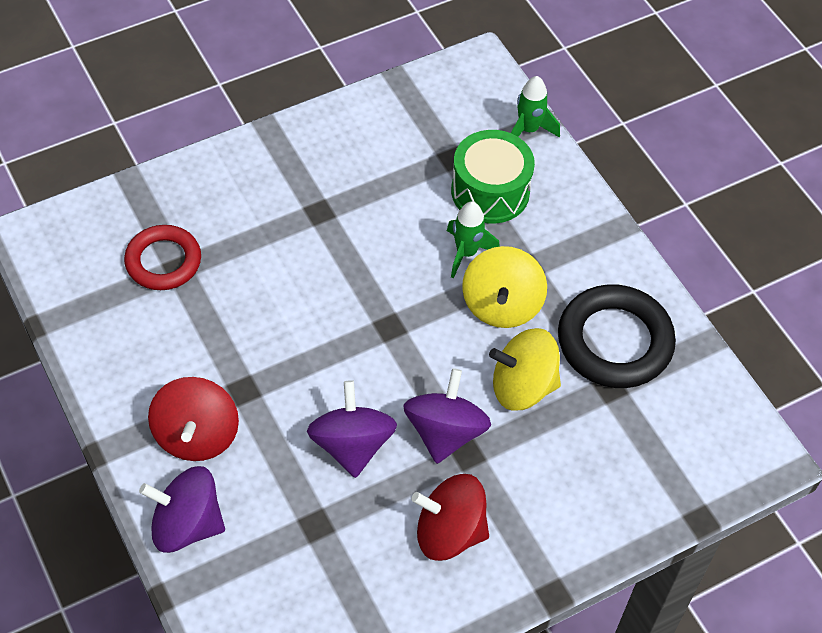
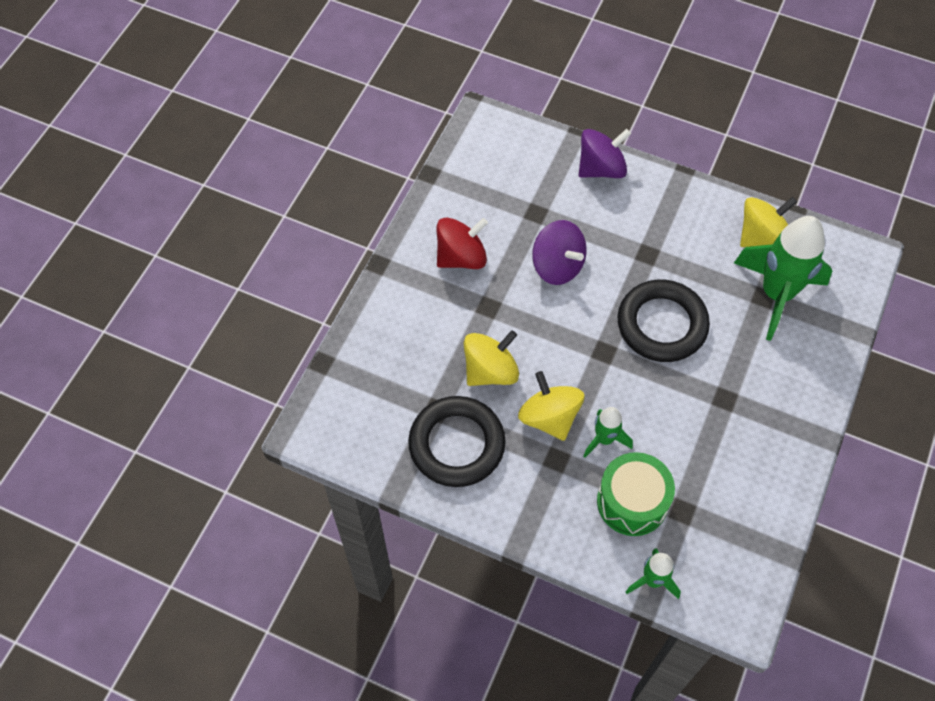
camera: 145 degrees right, 5 degrees up
red ring [124,225,201,290] -> green rocket [734,216,832,341]
red spinning top [148,377,239,461] -> none
purple spinning top [403,368,491,464] -> none
none -> black ring [618,280,710,362]
none -> yellow spinning top [740,197,797,247]

